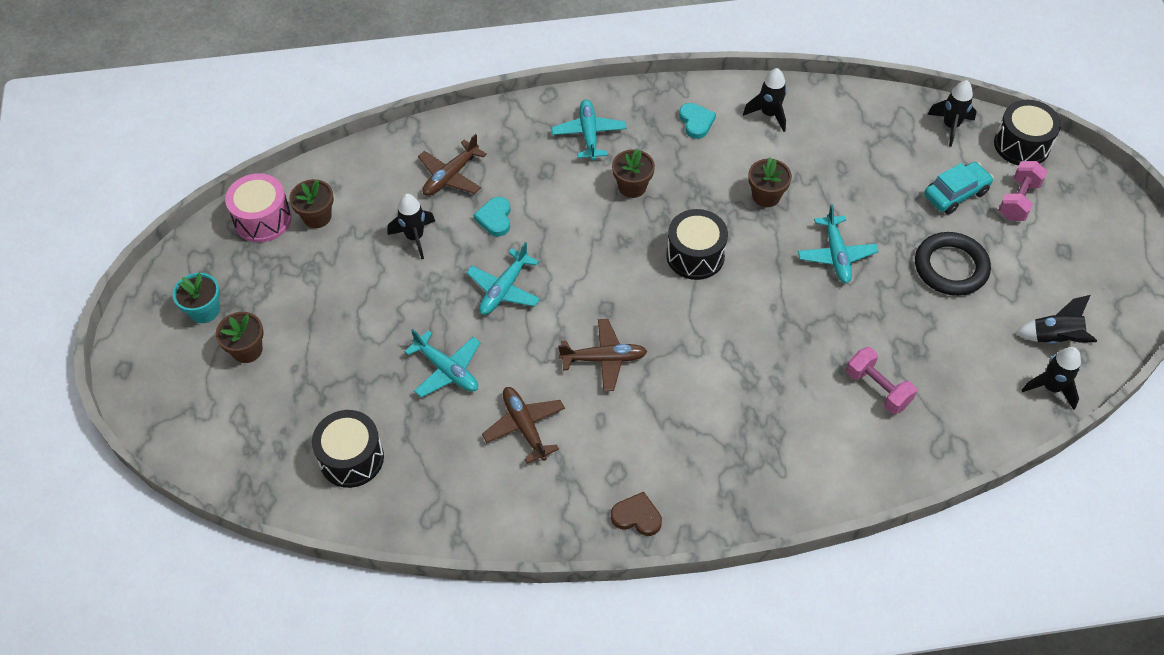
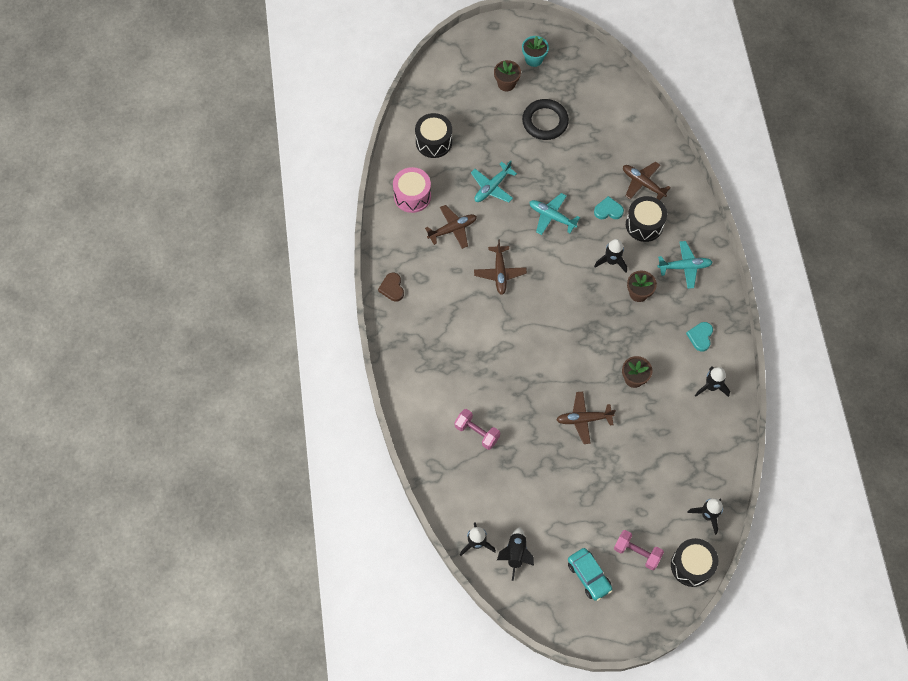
camera: 90 degrees right, 10 degrees up
pink drum [225,173,292,243] -> pink drum moved to [393,167,431,213]
brown flower pot [289,179,334,228] -> none
black rocket [388,194,435,259] -> black rocket moved to [594,239,627,273]
brown heart [611,492,662,536] -> brown heart turned 150 degrees clockwise [378,273,404,301]
black drum [666,209,728,280] -> black drum moved to [626,196,667,242]
turquoise heart [679,103,716,139] -> turquoise heart turned 120 degrees clockwise [686,322,713,352]
turquoise plane [798,204,879,283] -> brown plane [556,392,616,444]
pink dumbbell [846,347,917,414] -> pink dumbbell turned 75 degrees clockwise [455,409,500,450]
black ring [915,232,991,296] -> black ring moved to [522,99,569,140]
turquoise car [924,162,994,214] -> turquoise car moved to [568,548,612,601]

